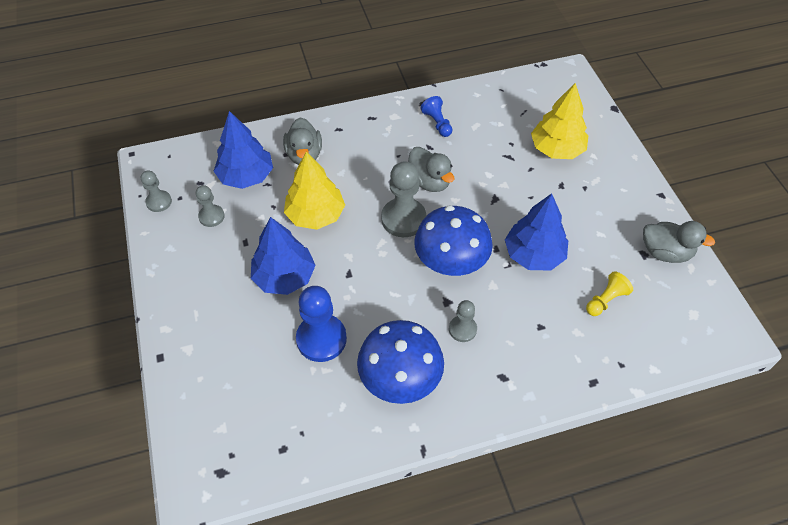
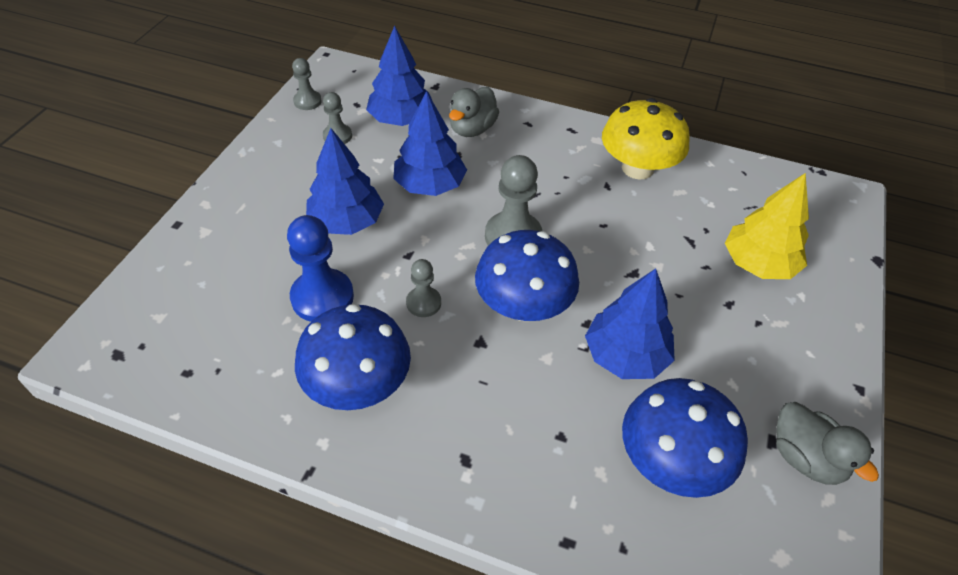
camera: 35 degrees right, 5 degrees down
yellow tree [284,152,345,230] -> blue tree [393,91,467,196]
grey duck [408,147,454,192] -> none
blue pawn [420,96,452,137] -> yellow mushroom [602,98,690,180]
grey pawn [449,300,477,342] -> grey pawn moved to [406,259,441,317]
yellow pawn [586,271,633,316] -> blue mushroom [622,378,748,498]

